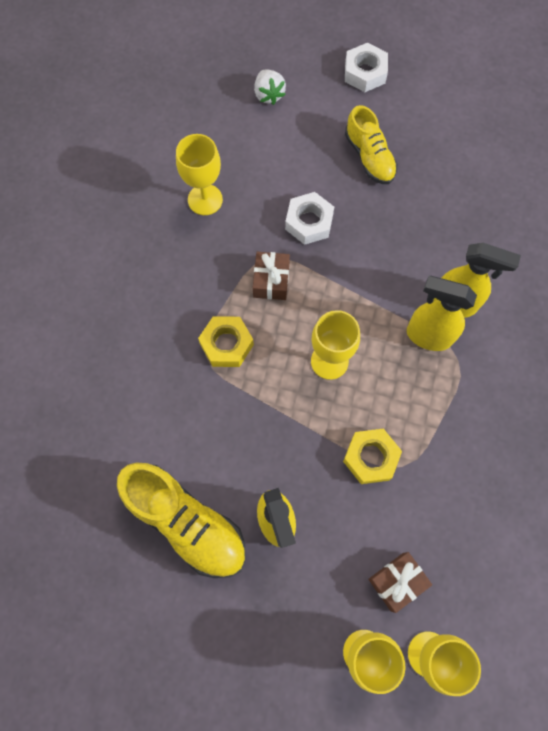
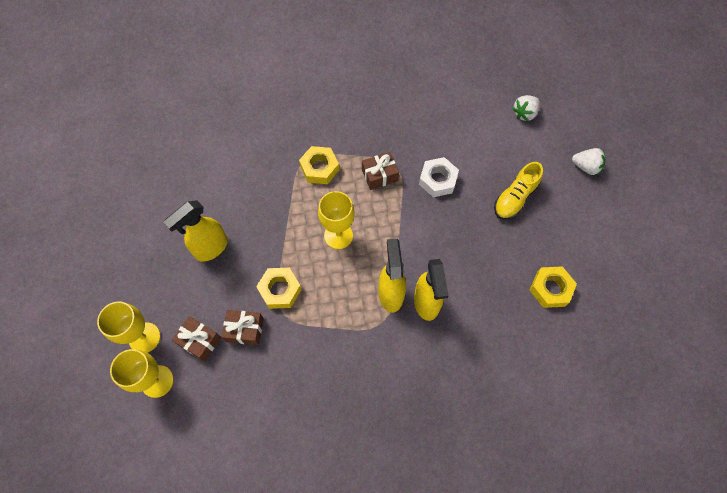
camera: 65 degrees right, 5 degrees down
yellow shoe [117,462,246,578] -> none
yellow goblet [176,134,223,215] -> none
white nut [345,43,388,92] -> white strawberry [572,148,606,175]
none -> brown gift [221,310,264,345]
none -> yellow nut [529,266,577,308]

